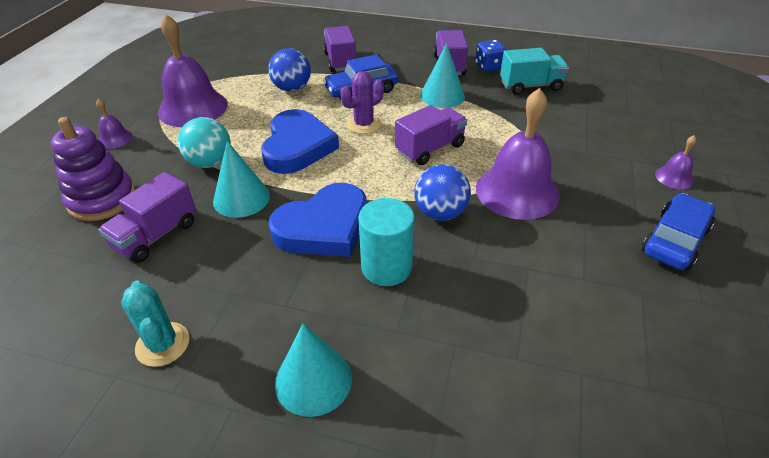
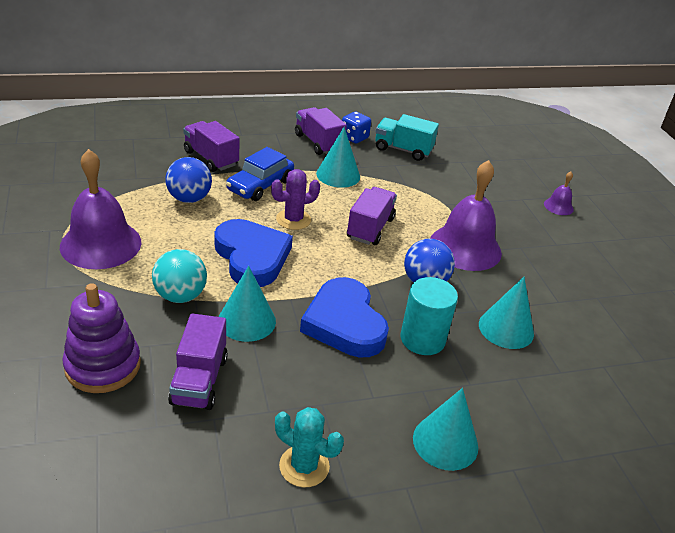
camera: 35 degrees left, 5 degrees down
purple bell [96,98,133,149] -> none
blue heart [269,183,367,257] -> blue heart turned 135 degrees clockwise [300,277,389,358]
purple cactus [340,71,384,134] -> purple cactus turned 45 degrees clockwise [271,169,320,230]
turquoise truck [500,48,569,95] -> turquoise truck turned 120 degrees counterclockwise [375,114,439,161]
blue car [642,193,715,270] -> none
none -> turquoise cone [479,277,534,349]

